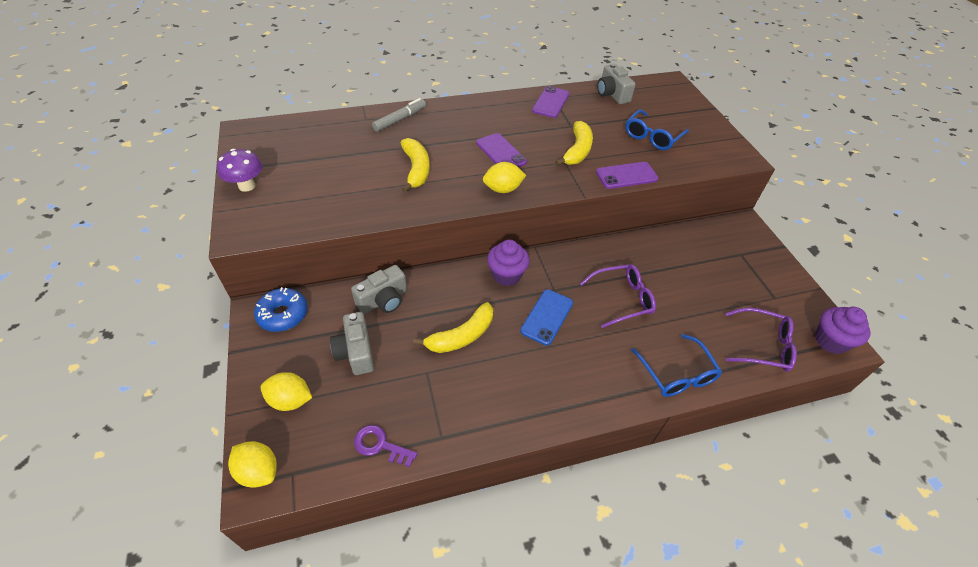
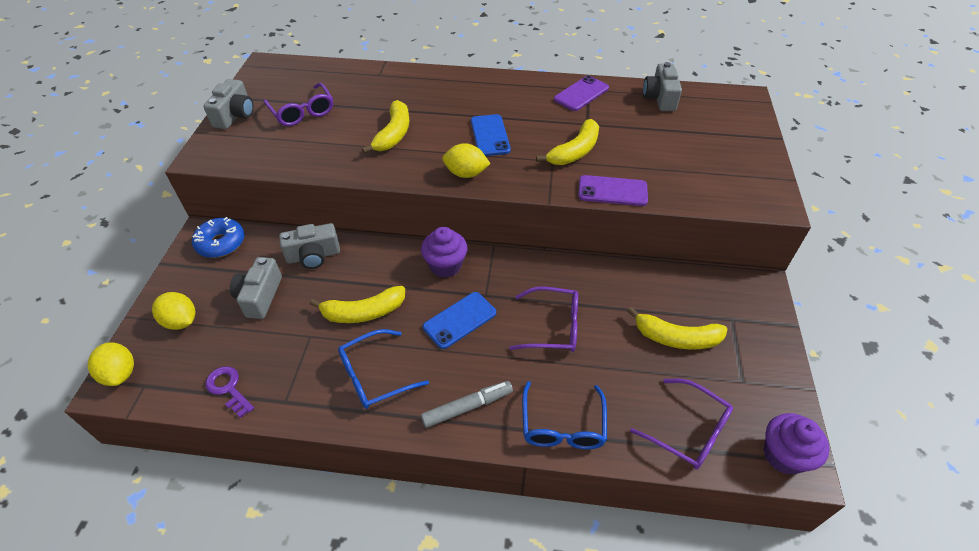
camera: 25 degrees right, 0 degrees up
purple mushroom [217,149,263,192] -> grey camera [203,79,254,129]
grey marker [372,98,426,132] -> grey marker moved to [421,381,513,428]
purple phone [476,133,527,167] -> blue phone [471,114,511,156]
blue glasses [625,110,689,150] -> blue glasses moved to [338,329,429,409]
none -> purple glasses [263,83,333,126]
none -> yellow banana [627,307,727,350]

